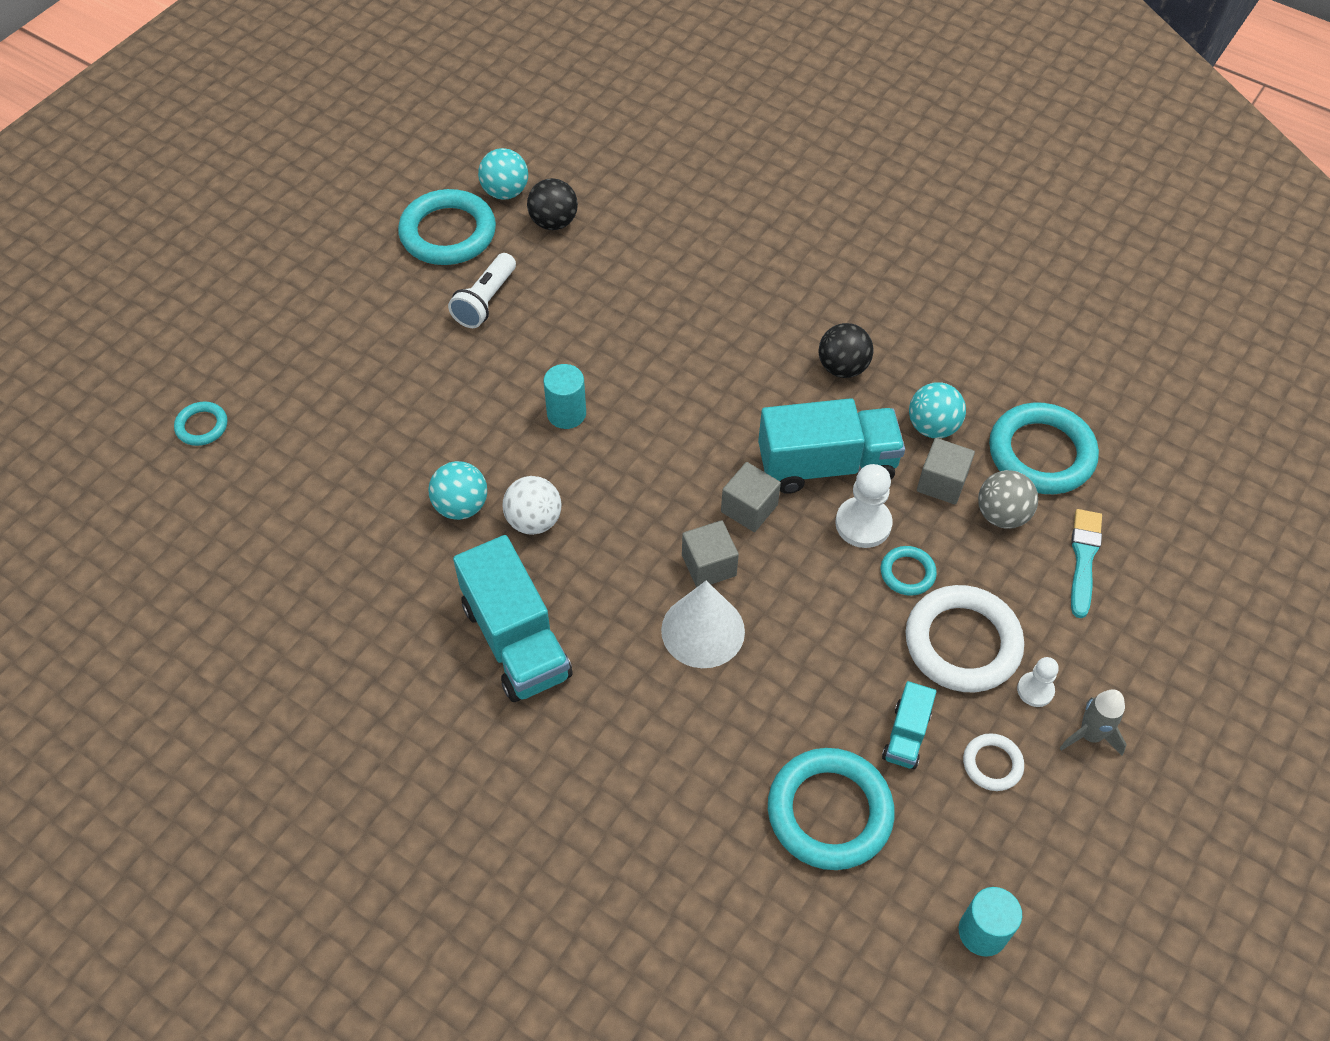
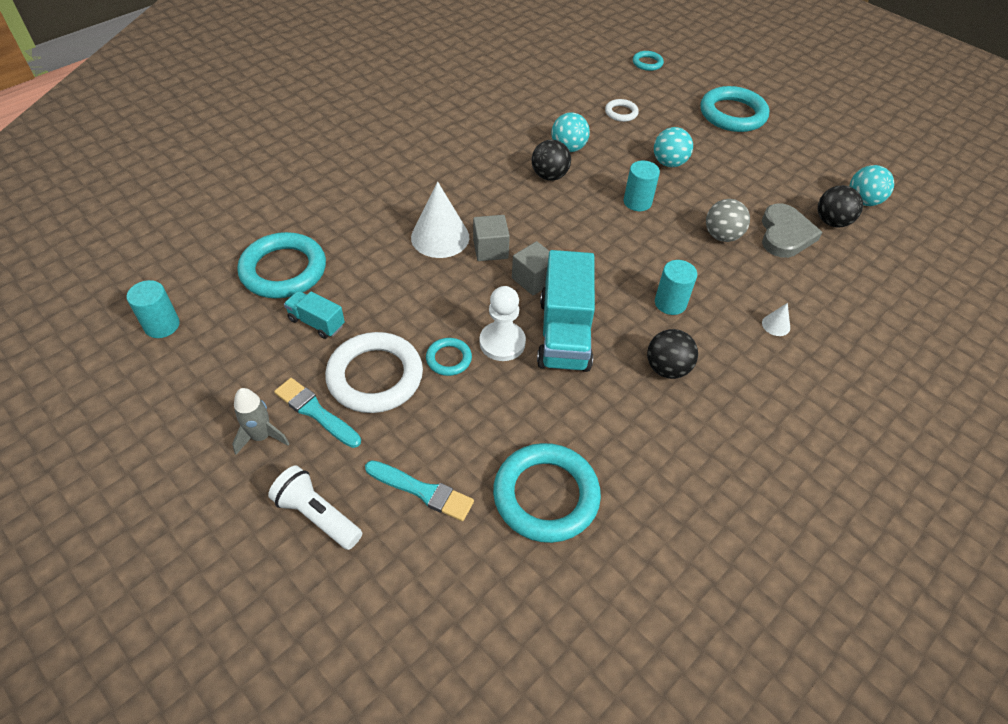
camera: 100 degrees right, 5 degrees down
turquoise ring [398,189,496,265] -> turquoise ring moved to [700,86,769,132]
white flashlight [448,253,516,328] -> white flashlight moved to [268,465,362,550]
turquoise truck [453,535,573,702] -> none
white ball [502,476,562,535] -> black ball [532,140,571,181]
turquoise ball [909,382,966,438] -> turquoise ball moved to [654,127,693,167]
grey cube [917,438,975,504] -> none
white ring [963,733,1024,791] -> white ring moved to [605,99,639,122]
grey ball [978,470,1038,529] -> grey ball moved to [706,199,750,242]
white pawn [1017,657,1059,707] -> turquoise brush [274,378,361,448]
none -> turquoise cylinder [655,260,697,315]
none -> grey heart [762,203,823,258]
none -> white cone [762,303,790,336]

